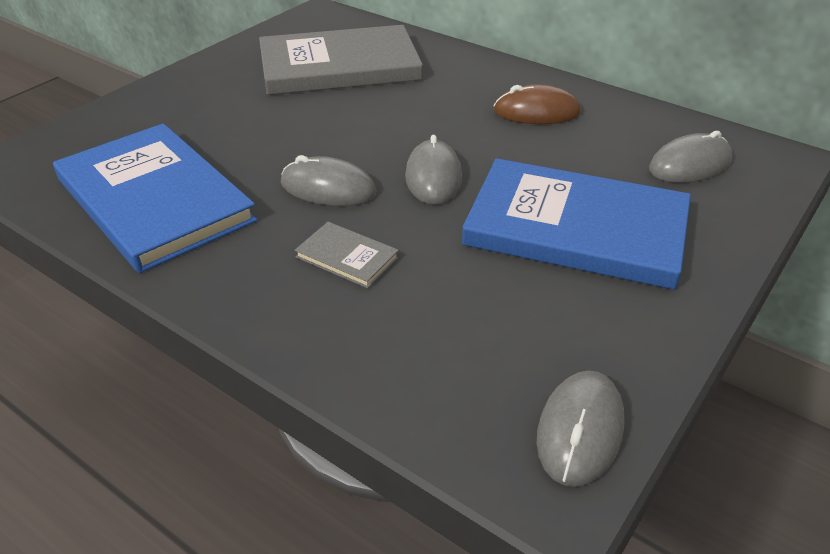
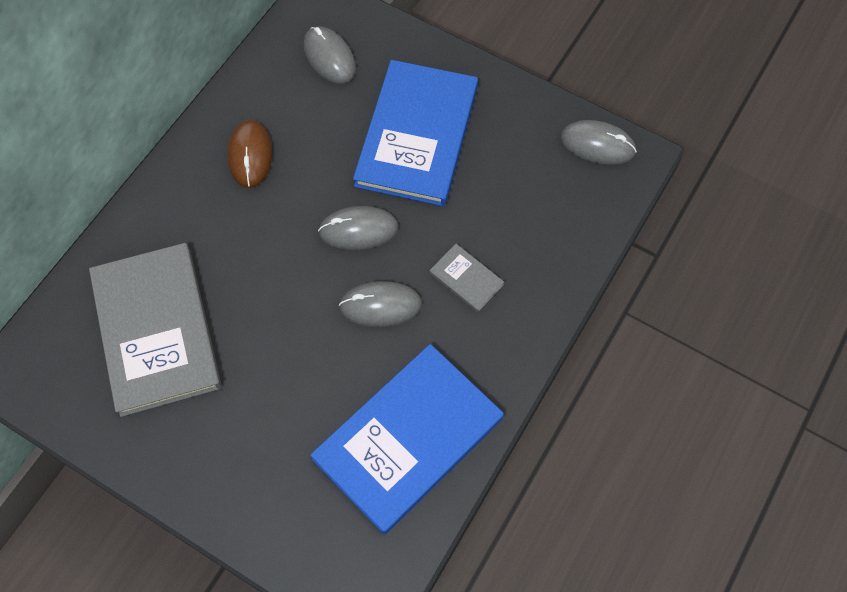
camera: 95 degrees left, 25 degrees up
grey mouse [281,155,377,206] -> grey mouse turned 75 degrees clockwise [339,281,422,327]
grey book [295,222,399,288] -> grey book turned 75 degrees counterclockwise [429,244,504,312]

